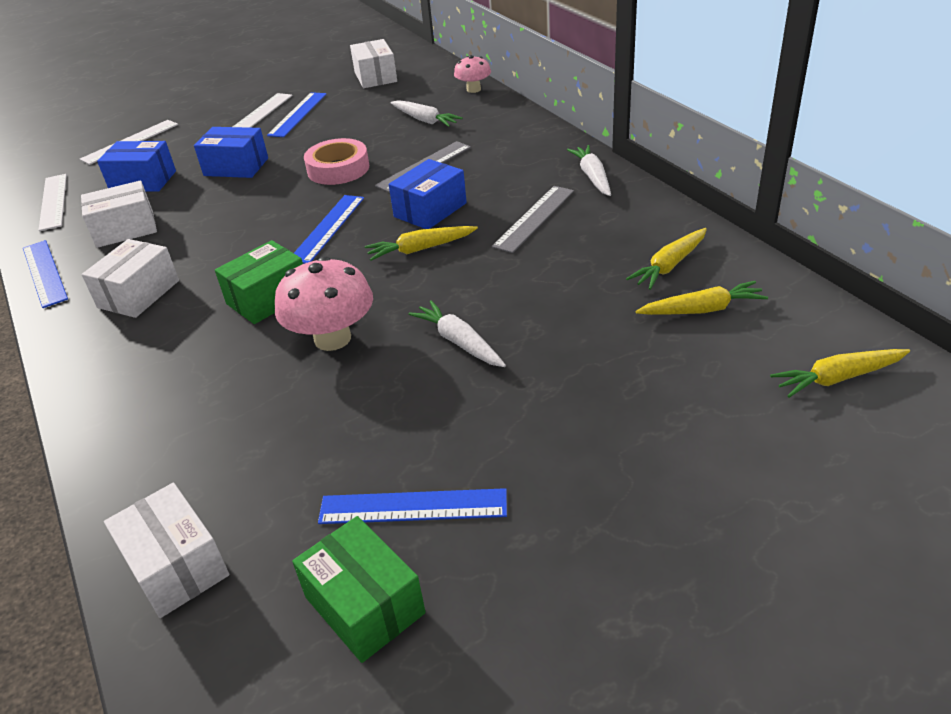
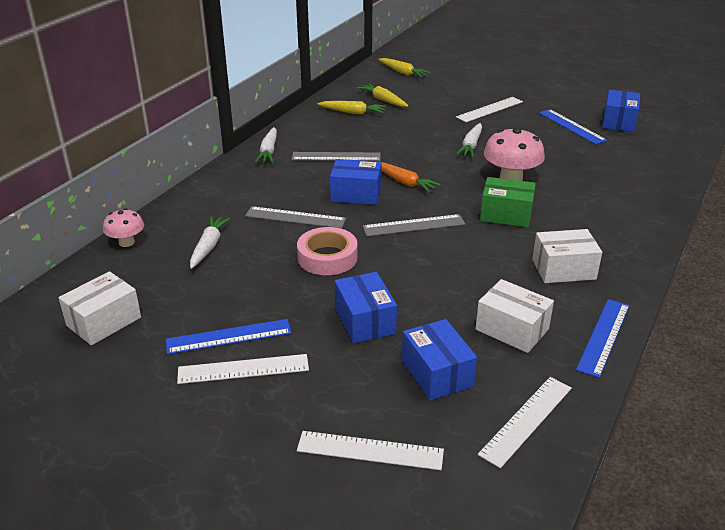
camera: 125 degrees left, 5 degrees down
white box [104,483,229,618] -> none
green box [292,516,426,663] -> blue box [602,90,640,132]
blue ruler [294,195,364,264] -> grey ruler [363,214,465,236]
yellow carrot [365,226,478,261] -> orange carrot [382,162,441,192]
white carrot [567,145,611,196] -> white carrot turned 45 degrees counterclockwise [255,127,277,163]
none -> white ruler [456,97,523,122]

